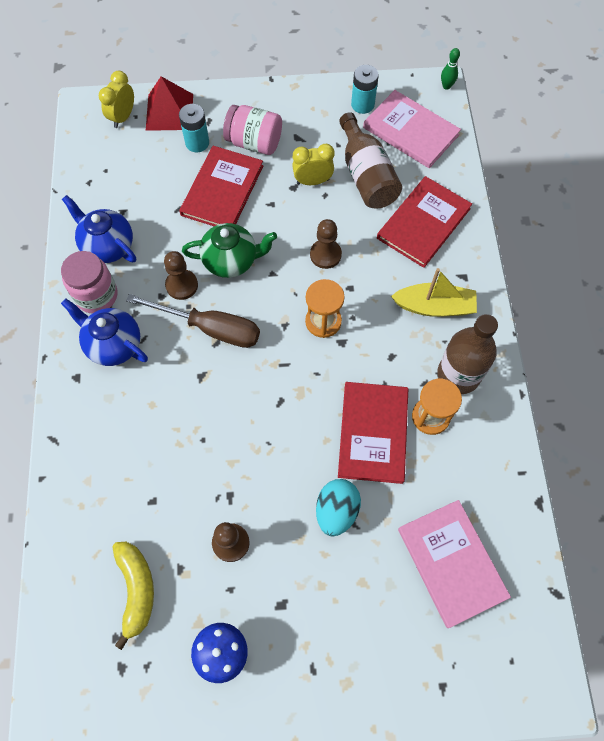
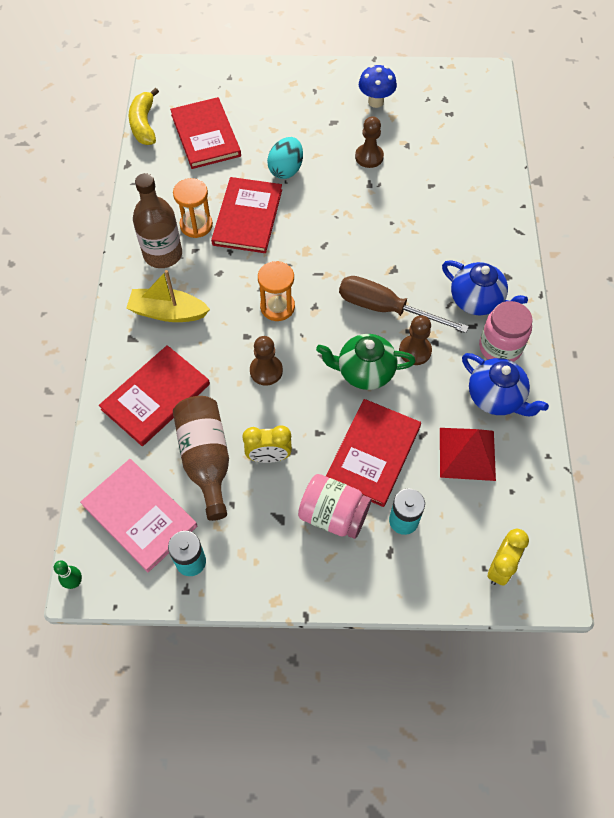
camera: 175 degrees left, 5 degrees down
yellow banana [112,542,154,650] -> yellow banana moved to [129,88,159,145]
red pyramid [146,76,193,131] -> red pyramid moved to [440,428,496,481]
pink book [398,500,511,628] -> red book [170,97,241,169]

